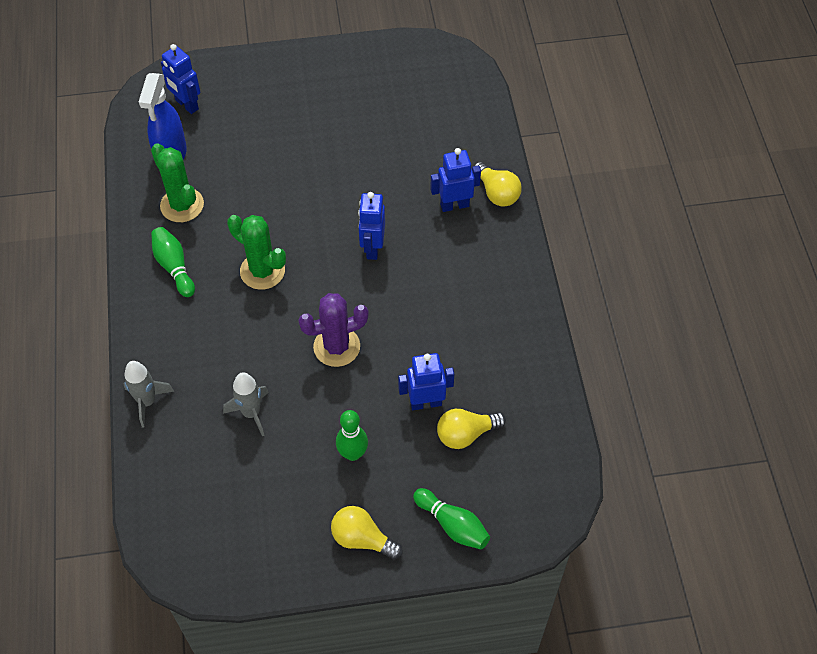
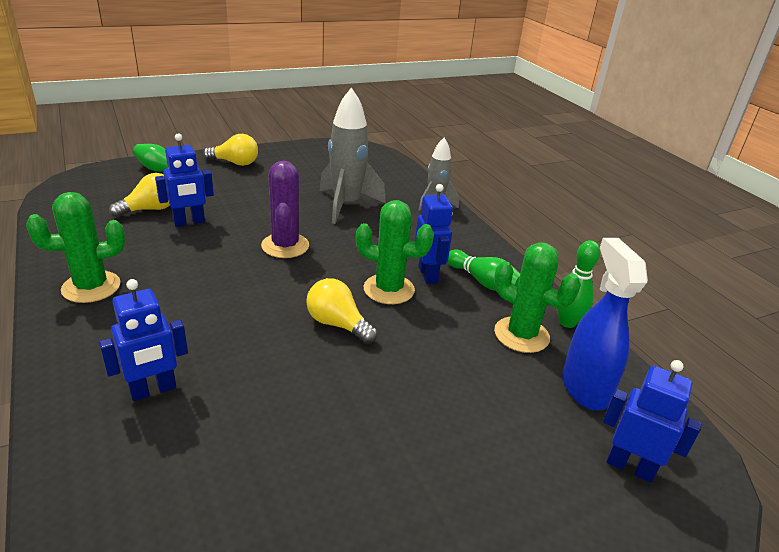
camera: 160 degrees right, 25 degrees down
grey rocket [223,372,269,436] -> grey rocket [320,87,386,224], size x1.64
purple cactus [298,293,369,367] -> purple cactus turned 60 degrees counterclockwise [261,161,309,258]
green bowling pin [336,410,368,461] -> green bowling pin moved to [557,240,600,328]
blue robot [358,192,385,260] -> blue robot moved to [415,184,453,284]
yellow light bulb [474,162,522,206] -> yellow light bulb moved to [306,278,378,344]
none -> green cactus [26,192,125,303]

